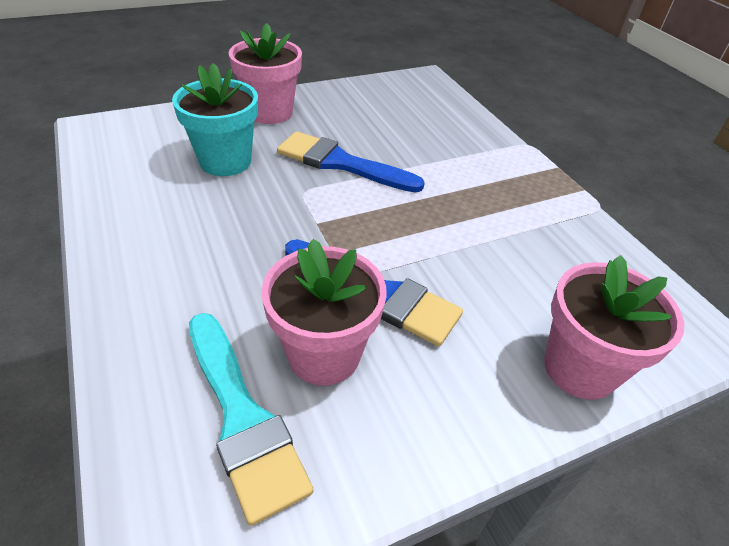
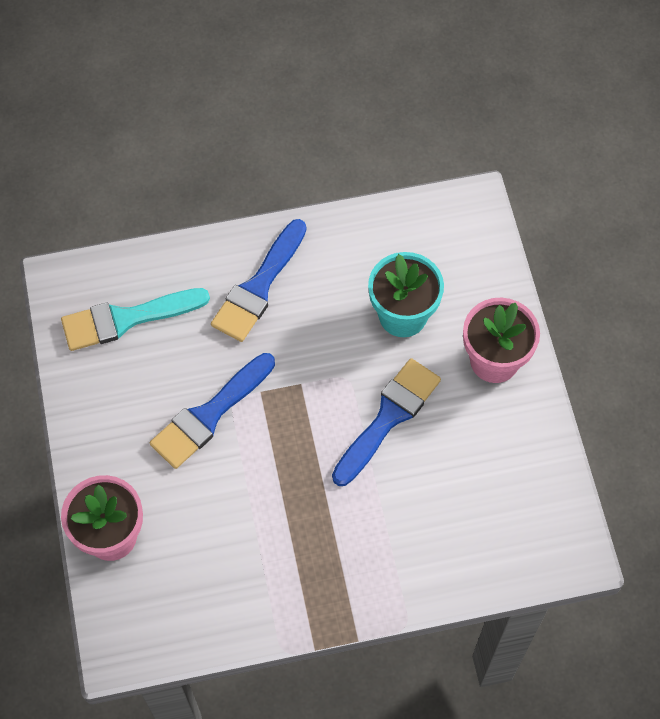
camera: 105 degrees right, 20 degrees up
pink flower pot [261,239,387,386] -> none
none -> blue brush [211,219,307,342]

